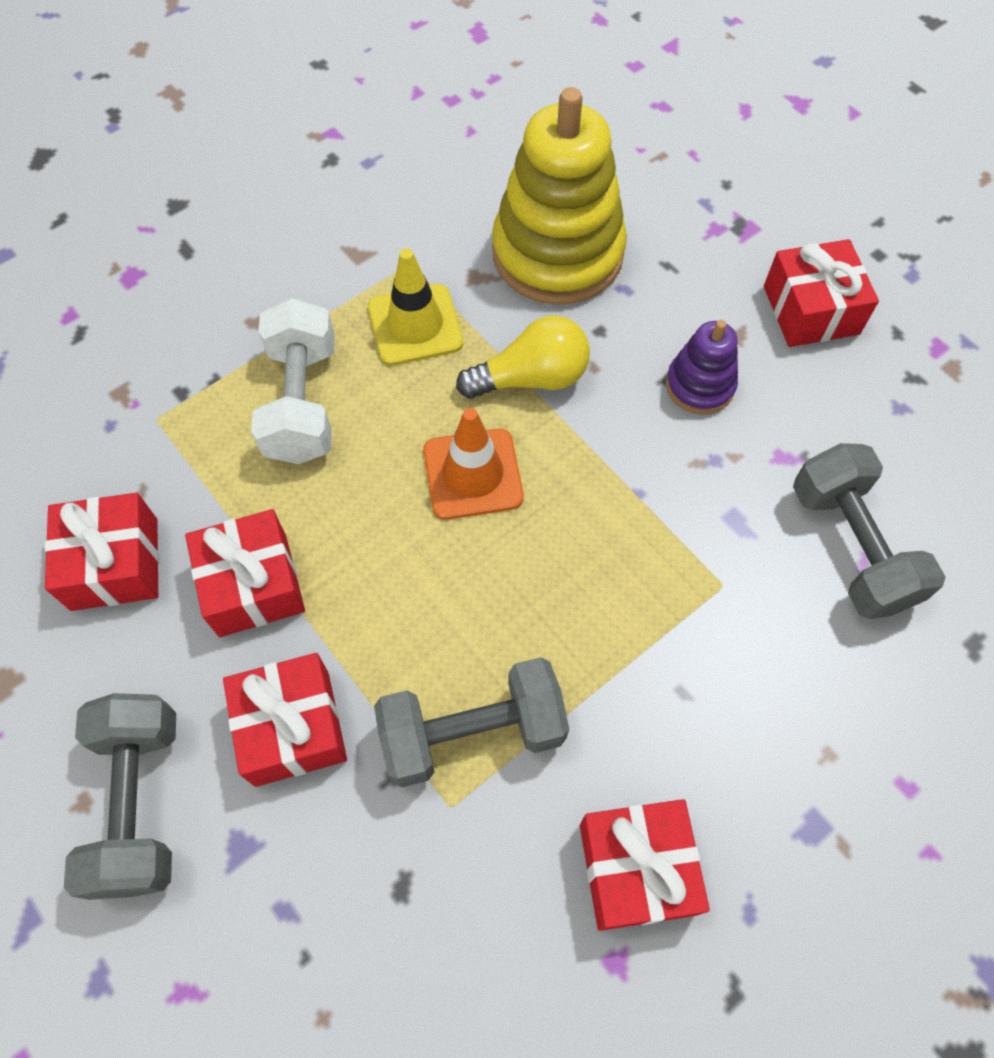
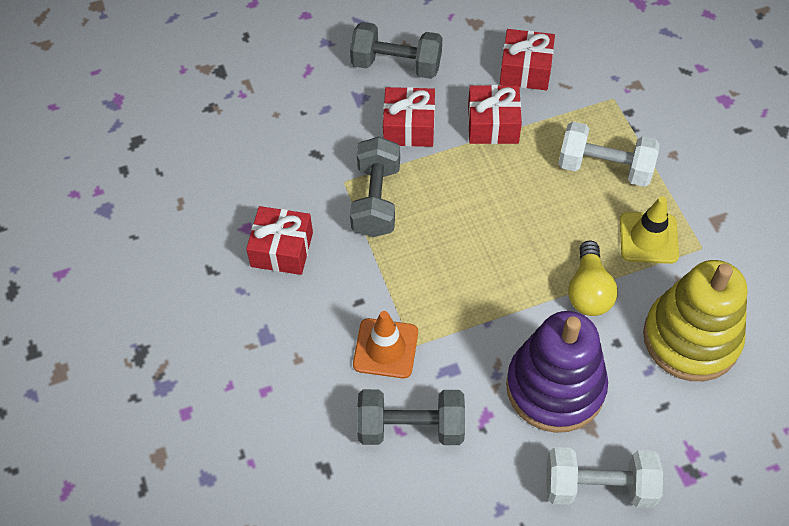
camera: 110 degrees right, 5 degrees down
orange traffic cone [423,408,524,520] -> orange traffic cone moved to [353,311,418,378]
purple stacking toy [666,320,738,414] -> purple stacking toy [506,311,608,433], size x2.04
red gift [764,239,879,347] -> white dumbbell [546,447,663,508]

